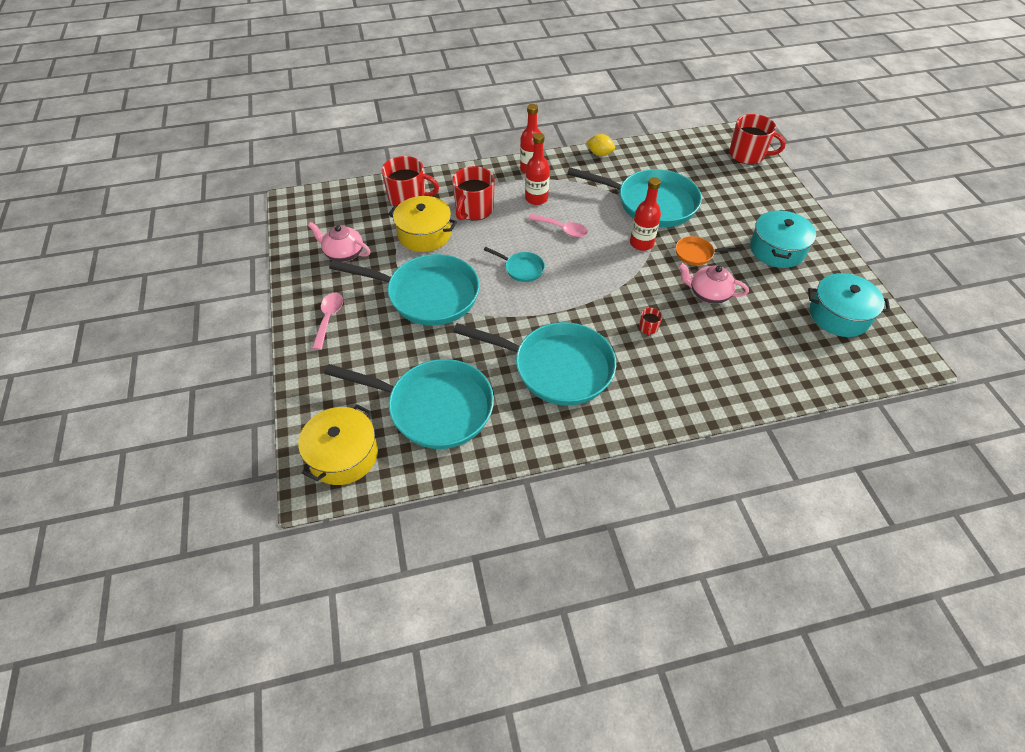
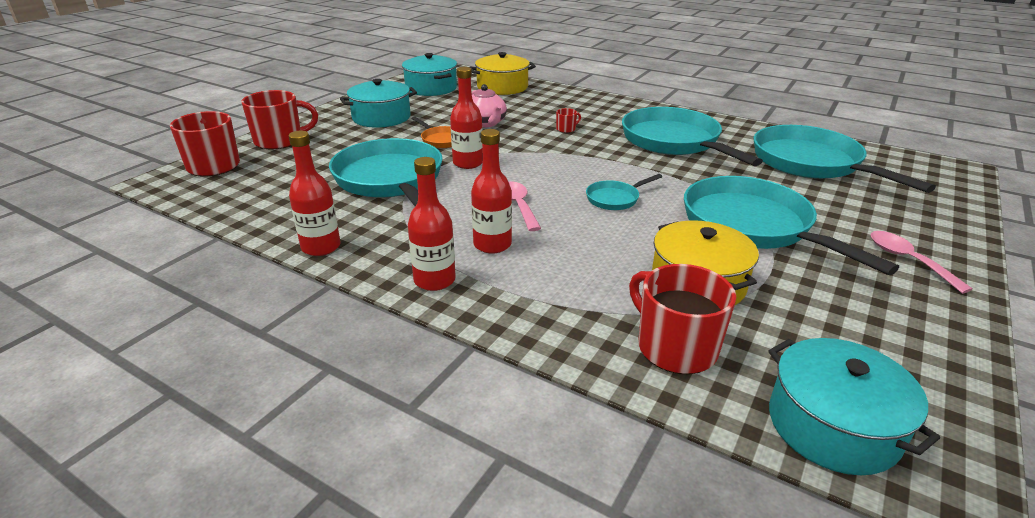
camera: 135 degrees left, 20 degrees down
yellow pot [298,405,378,485] -> yellow pot moved to [470,52,536,95]
pink teapot [308,222,371,262] -> none
pink spoon [312,293,343,350] -> pink spoon turned 105 degrees clockwise [871,231,973,294]
red mug [452,166,495,221] -> red mug moved to [241,90,318,149]
turquoise pan [484,247,545,282] -> turquoise pan turned 105 degrees counterclockwise [586,174,662,210]
yellow lemon [586,134,615,156] -> red bottle [289,131,341,256]
none -> turquoise pot [769,338,940,475]

